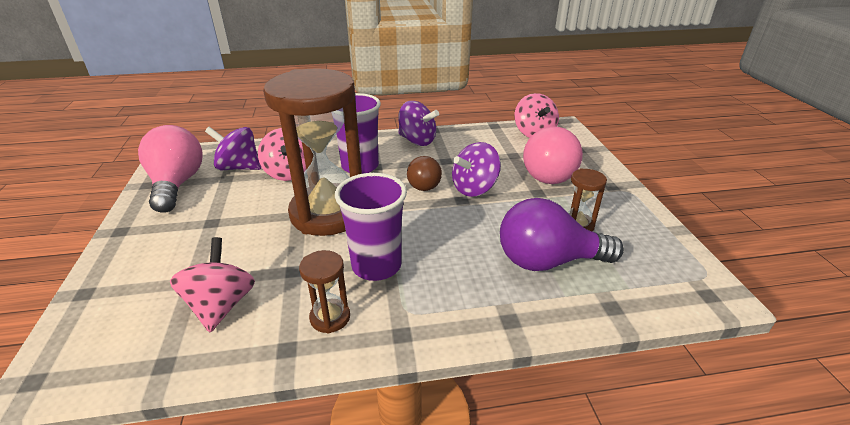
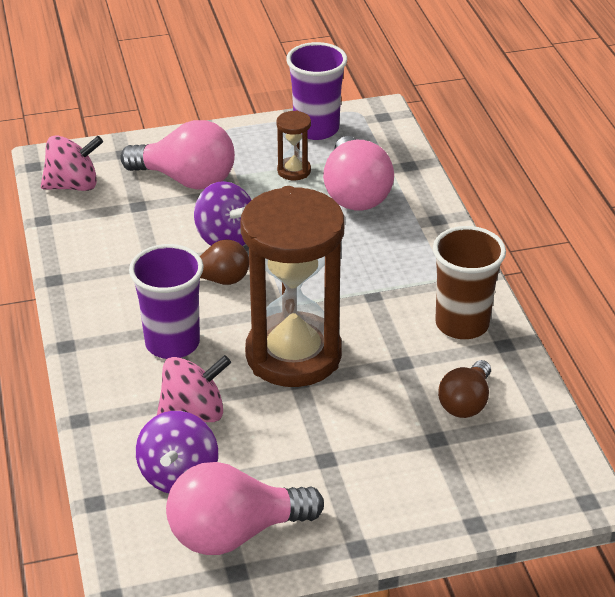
camera: 95 degrees left, 5 degrees up
pink spinning top [170,237,255,332] -> brown light bulb [438,360,491,418]
brown hourglass [299,250,350,334] -> brown cup [433,226,506,339]
purple cup [335,173,407,281] -> purple cup moved to [286,42,347,140]
purple spinning top [398,101,439,146] -> none
purple light bulb [500,198,624,271] -> pink light bulb [323,136,394,211]

